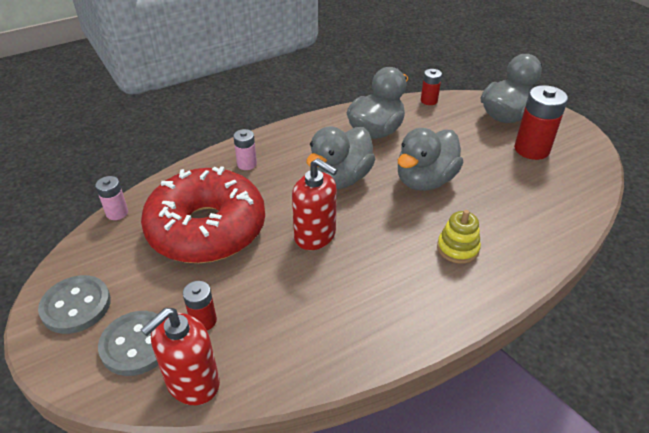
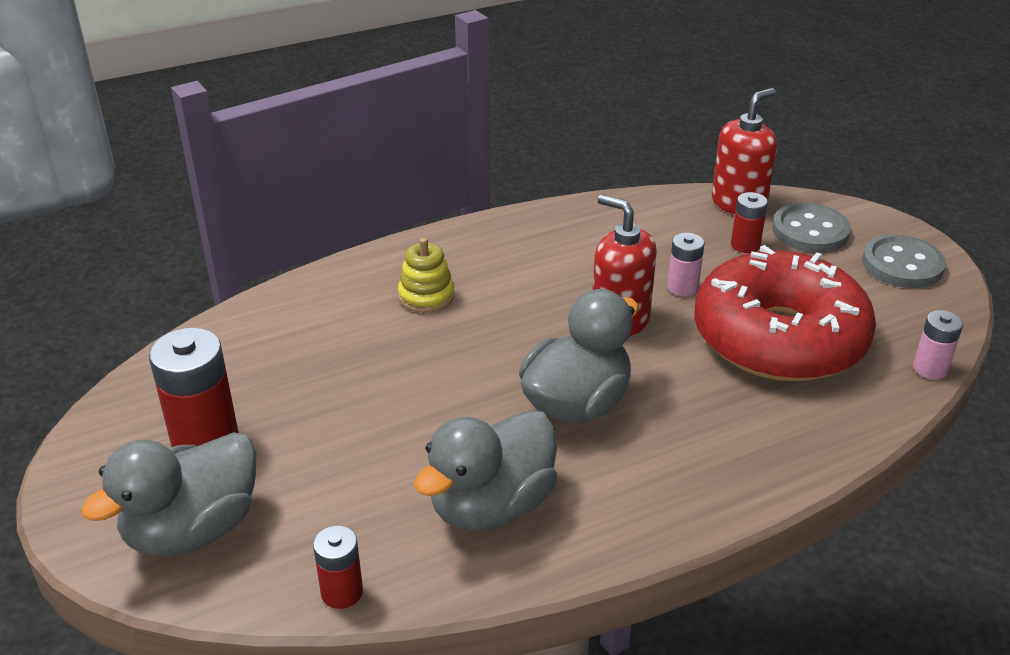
camera: 175 degrees left, 5 degrees down
pink battery [233,129,257,170] -> pink battery moved to [668,233,704,297]
grey duck [398,128,463,191] -> none

